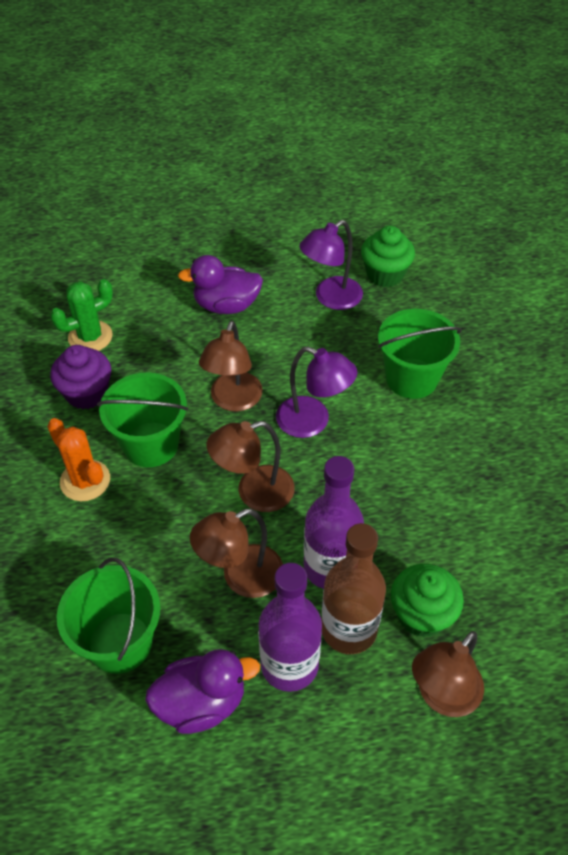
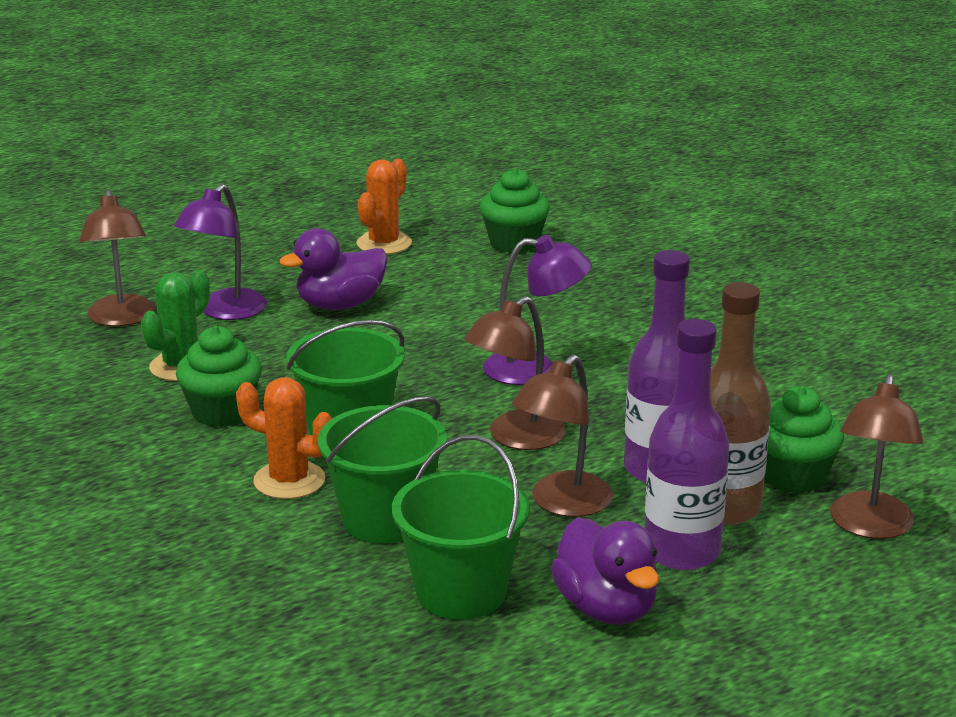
camera: 25 degrees left, 25 degrees down
purple cupcake [50,345,111,409] -> green cupcake [176,326,262,427]
purple duck [145,649,260,734] -> purple duck turned 105 degrees clockwise [551,517,659,625]
brown lamp [199,321,263,412] -> brown lamp moved to [79,190,155,326]
purple lamp [299,220,363,310] -> purple lamp moved to [174,184,267,320]
green bucket [378,309,461,399] -> green bucket moved to [318,396,447,544]
none -> orange cactus [356,159,412,254]

